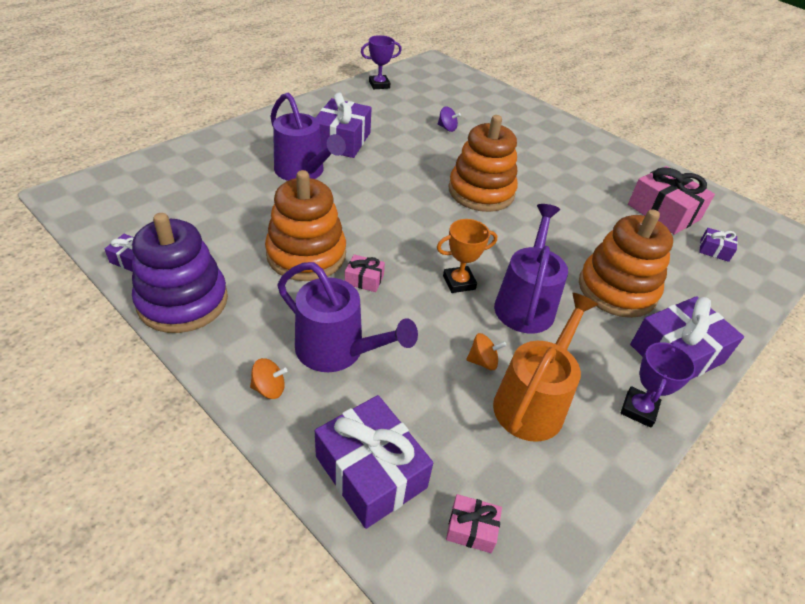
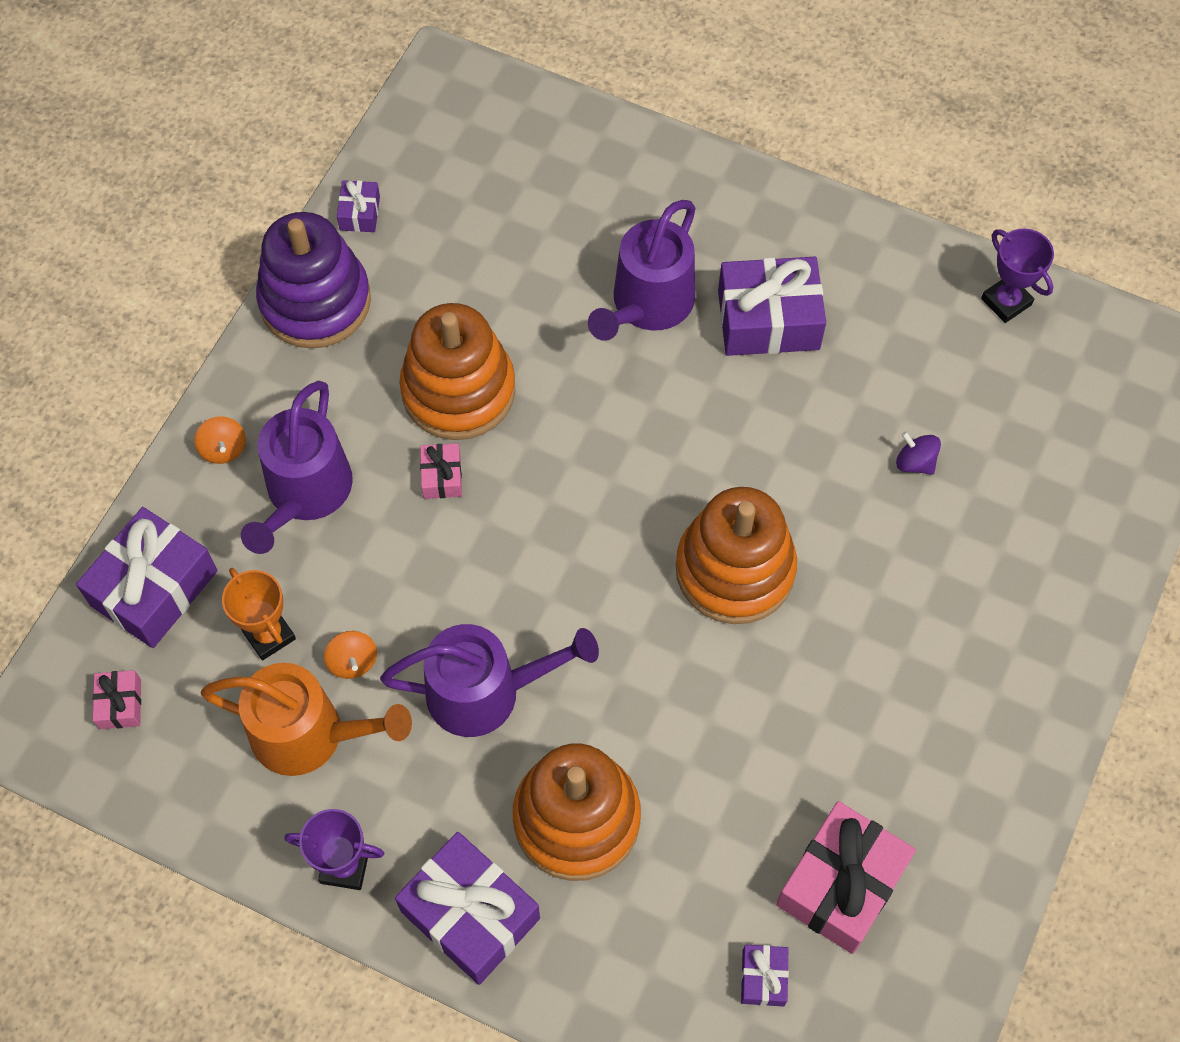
camera: 75 degrees right, 20 degrees up
orange trophy [437,219,497,293] -> orange trophy moved to [222,568,296,660]
purple spinning top [438,106,461,132] -> purple spinning top turned 120 degrees clockwise [896,431,941,475]

